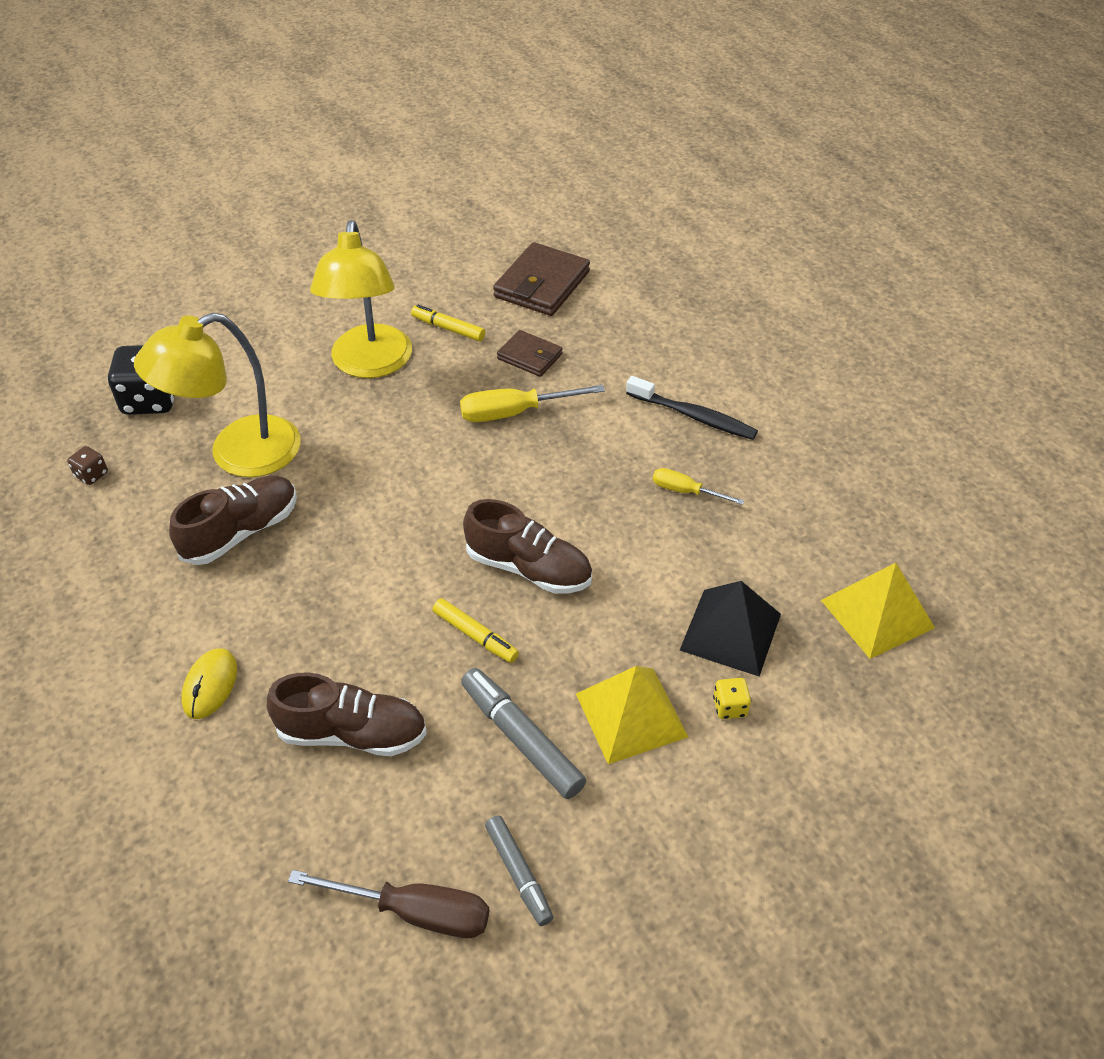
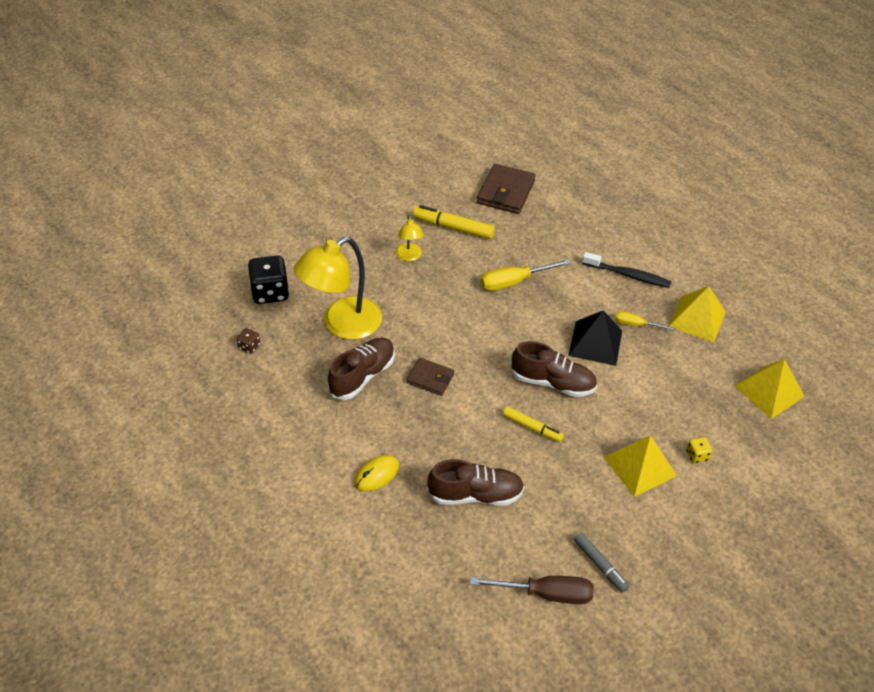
camera: 10 degrees left, 0 degrees up
yellow mouse [181,648,237,719] -> yellow mouse turned 45 degrees clockwise [354,455,399,492]
yellow lamp [310,220,412,378] -> yellow lamp [396,215,424,261], size x0.48
yellow marker [411,305,485,341] -> yellow marker [413,205,495,239], size x1.54
grey marker [461,668,586,799] -> none
brown wallet [497,330,563,377] -> brown wallet moved to [406,358,454,396]
black pyramid [680,581,781,676] -> black pyramid moved to [568,310,622,366]
none -> yellow pyramid [668,286,726,342]

